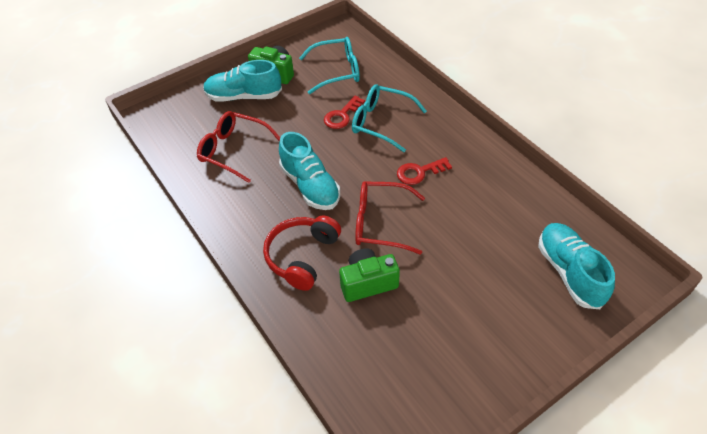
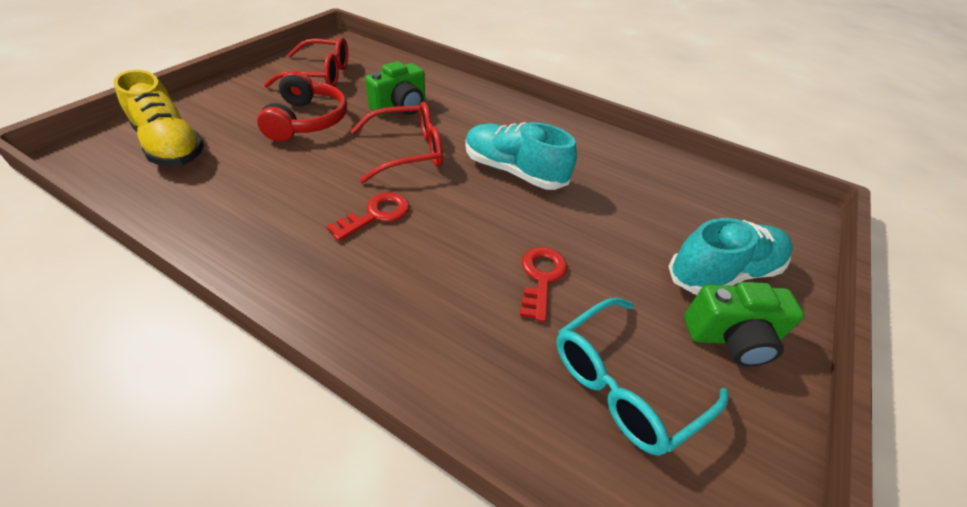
camera: 150 degrees right, 5 degrees down
red glasses [197,111,280,183] -> red glasses moved to [264,37,348,88]
red headphones [263,216,341,291] -> red headphones moved to [257,71,347,142]
turquoise glasses [352,84,427,152] -> none
turquoise shoe [538,223,615,309] -> yellow shoe [113,70,204,167]

